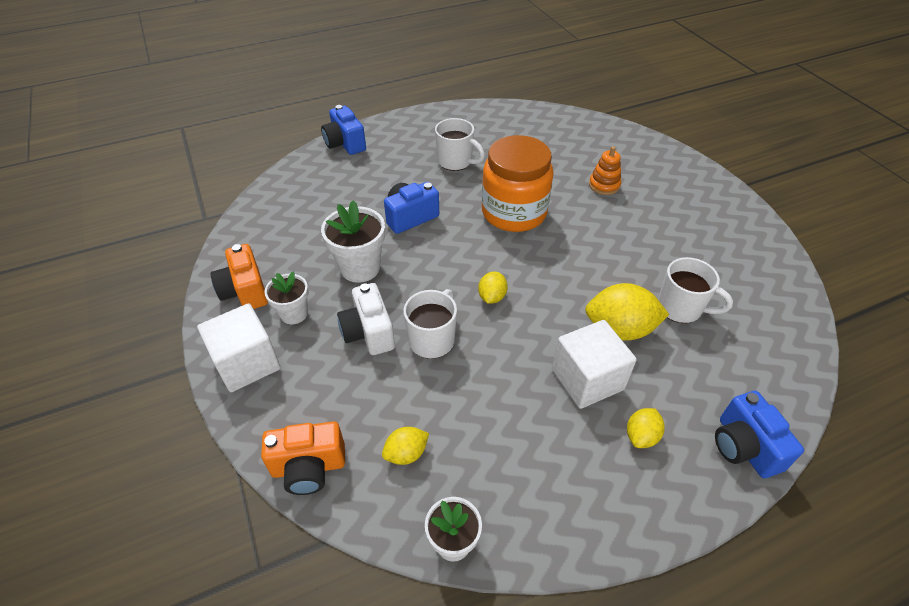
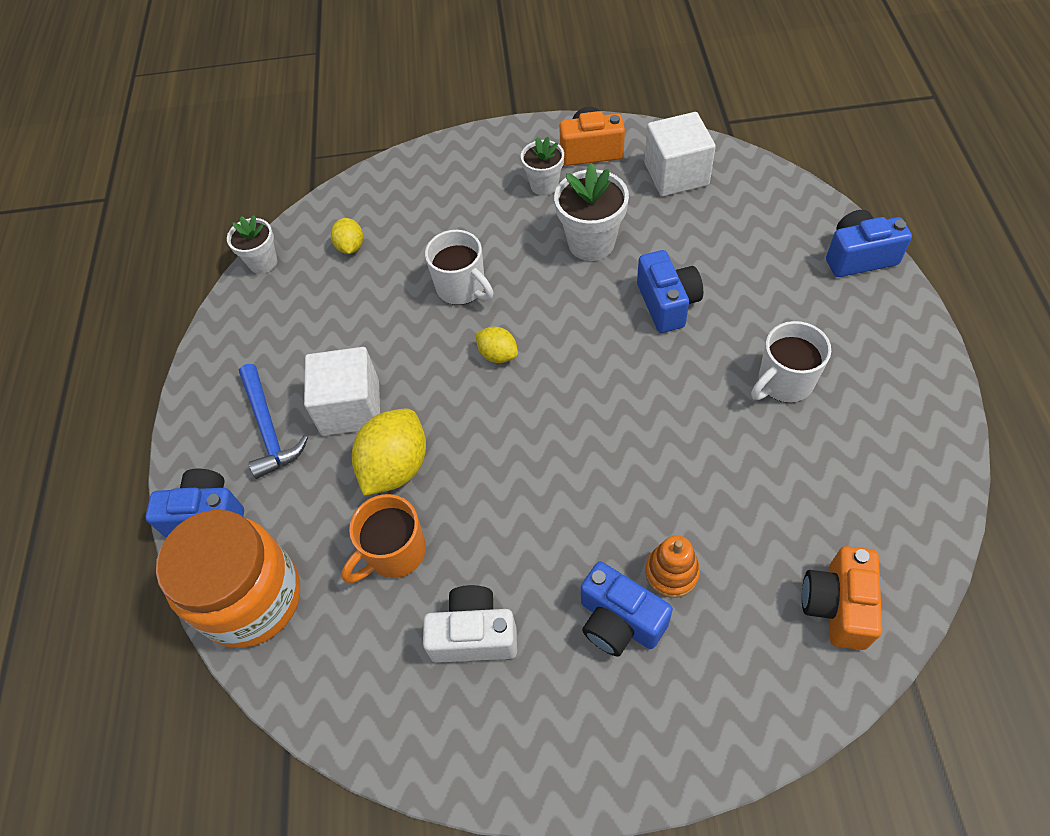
camera: 115 degrees right, 10 degrees up
white cube [197,303,281,392] -> white cube moved to [645,112,716,196]
orange camera [261,422,345,495] -> orange camera moved to [802,546,882,650]
white camera [337,283,395,355] -> white camera moved to [423,585,517,663]
orange jar [482,135,553,232] -> orange jar moved to [156,510,300,648]
yellow lemon [627,408,665,448] -> blue hammer [239,364,308,479]
white mug [658,257,733,323] -> orange mug [342,494,426,583]
none -> blue camera [581,561,673,657]

